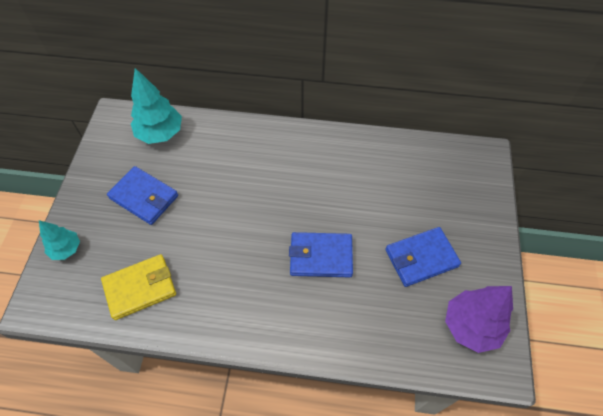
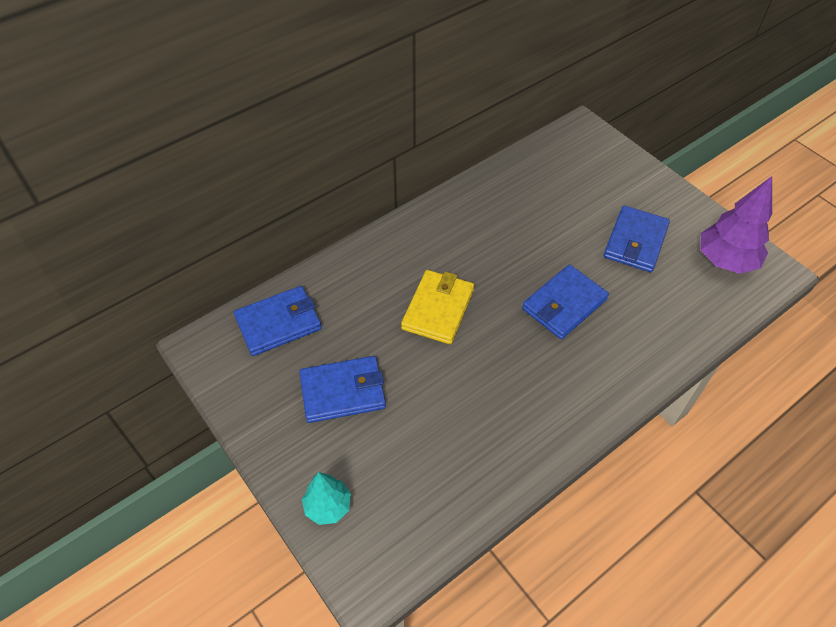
camera: 45 degrees left, 5 degrees down
yellow wallet [101,254,176,320] -> yellow wallet moved to [401,270,474,344]
turquoise tree [131,68,182,144] -> blue wallet [234,286,322,356]

